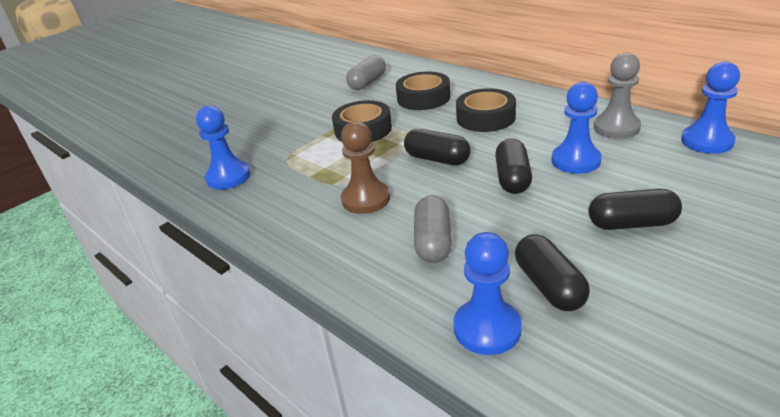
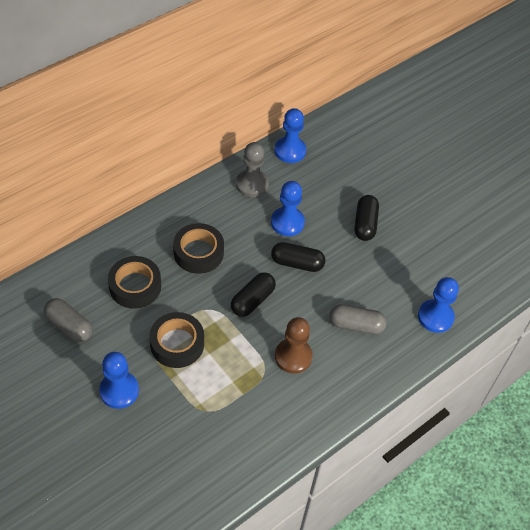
camera: 90 degrees left, 20 degrees up
blue pawn [196,106,250,190] -> blue pawn moved to [99,352,139,409]
black capsule [515,234,590,311] -> none

